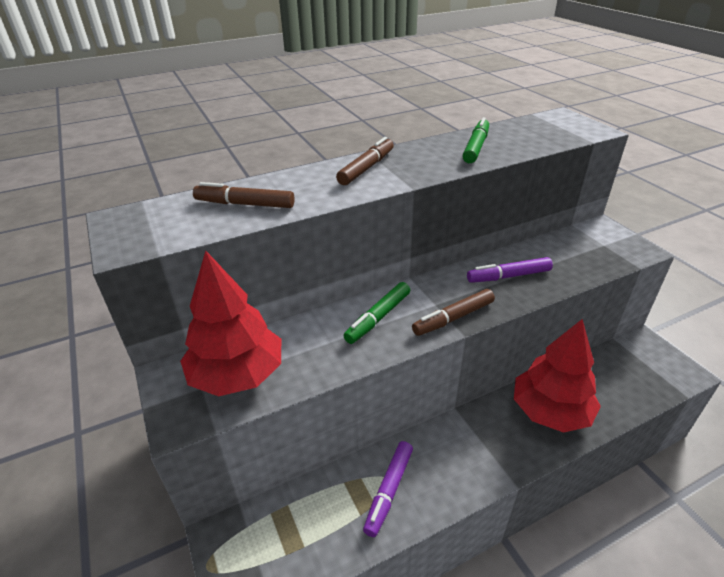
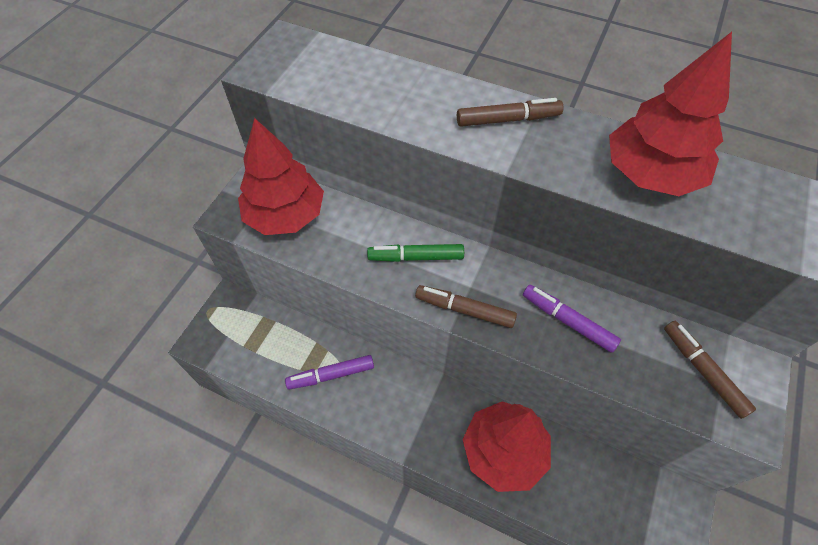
camera: 50 degrees right, 20 degrees up
brown marker [193,182,295,208] -> brown marker moved to [664,321,756,419]
green marker [462,117,489,163] -> red tree [609,32,732,196]

